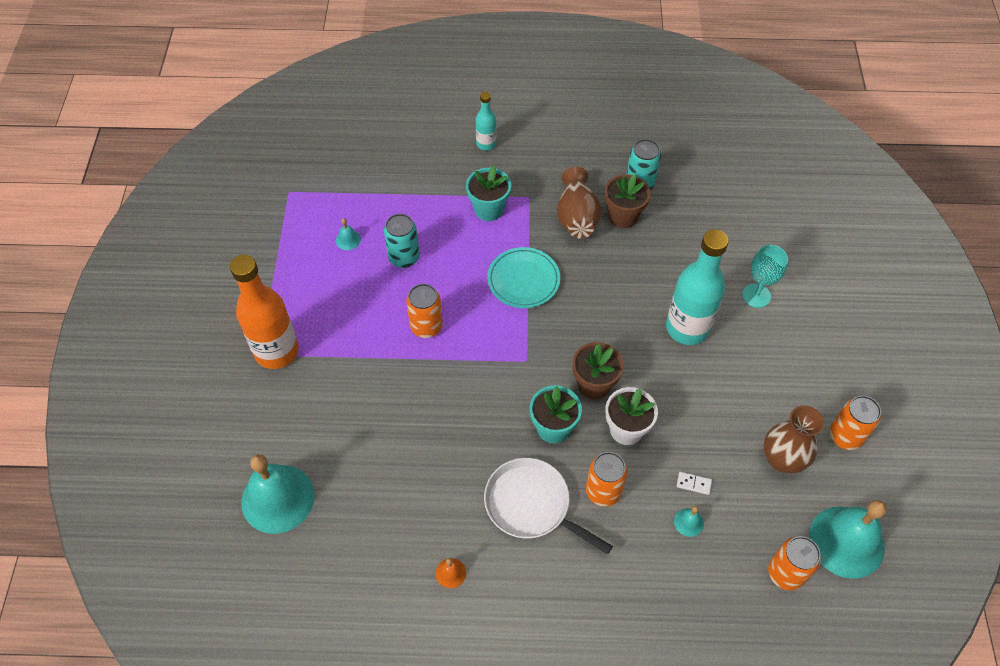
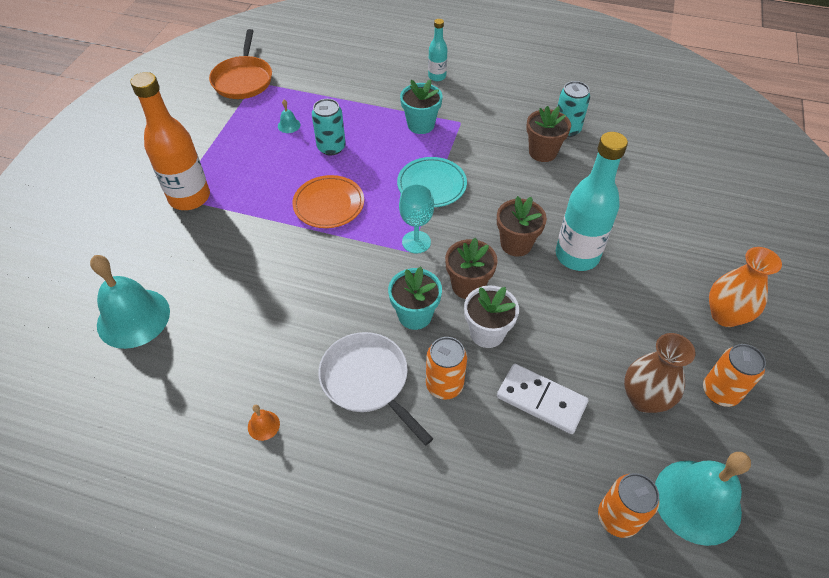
camera: 15 degrees right, 5 degrees down
orange can [406,284,443,338] -> orange plate [292,175,364,228]
brown vase [557,167,601,239] -> none
turquoise bell [674,506,704,537] -> none
white domino [677,472,712,495] -> white domino [497,364,589,434], size x2.32
turquoise goblet [742,245,788,308] -> turquoise goblet moved to [399,184,434,253]
none -> orange pan [209,29,272,99]
none -> brown flower pot [497,196,547,257]
none -> orange vase [709,247,782,327]

